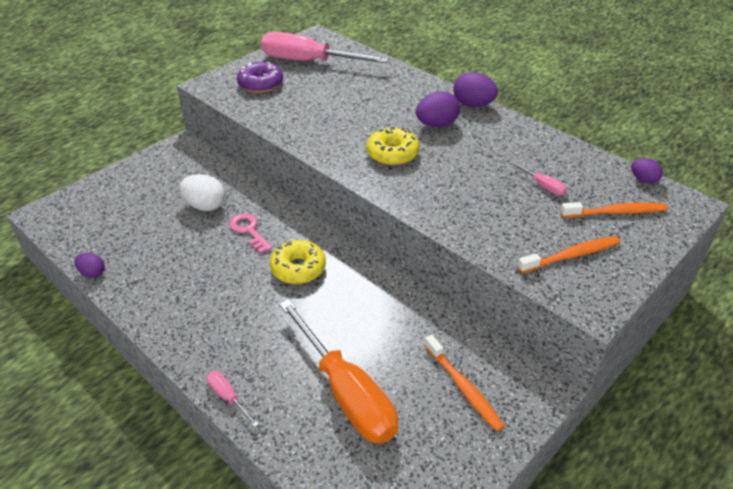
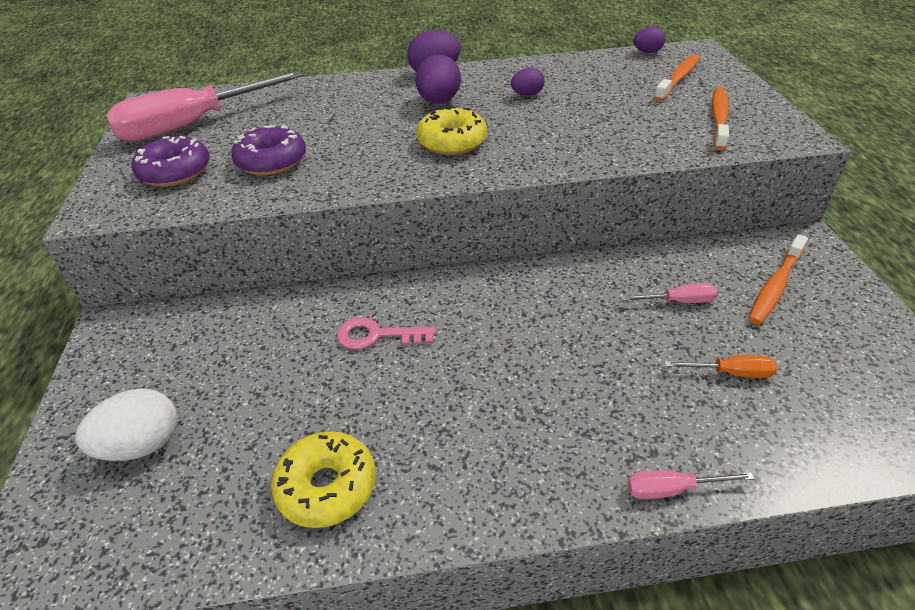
camera: 50 degrees left, 0 degrees up
purple egg [74,253,105,278] -> purple egg moved to [511,67,545,96]
white egg [179,174,225,211] -> white egg moved to [75,388,177,461]
yellow donut [270,240,326,284] -> yellow donut moved to [271,431,376,528]
orange screwdriver [279,299,398,444] -> orange screwdriver [664,355,778,378], size x0.40
orange toothbrush [424,334,504,431] -> orange toothbrush turned 120 degrees clockwise [748,234,808,325]
pink screwdriver [510,161,567,196] -> pink screwdriver moved to [621,283,718,303]
none -> purple donut [231,125,306,176]

